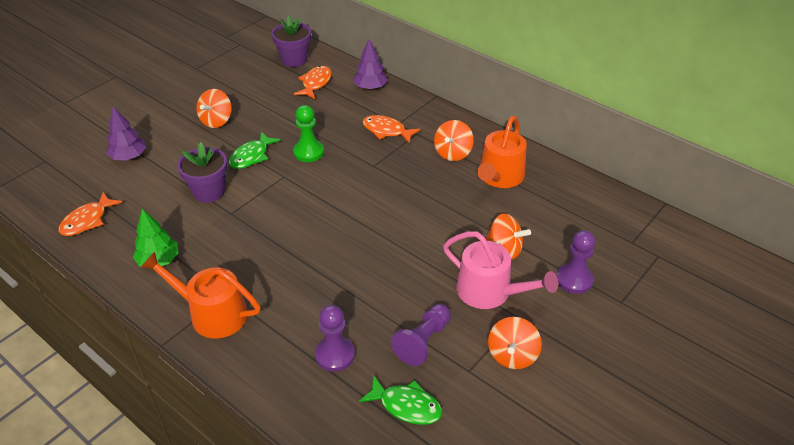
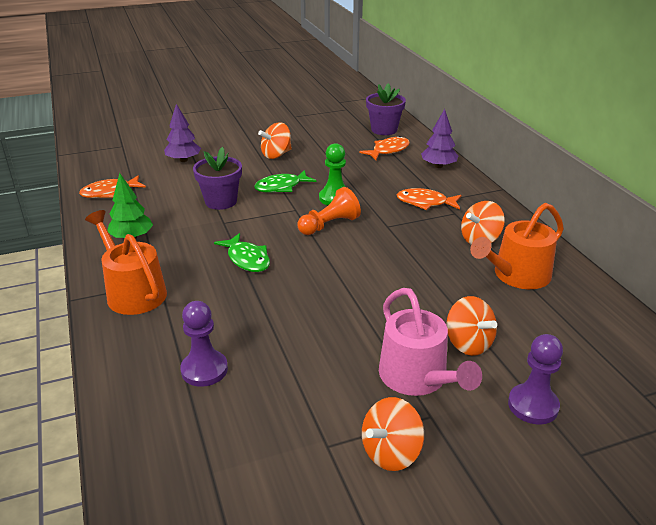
camera: 30 degrees right, 10 degrees down
green fish [359,375,442,425] -> green fish moved to [214,233,270,272]
orange fish [363,115,421,144] -> orange fish turned 45 degrees counterclockwise [397,188,461,210]
purple pawn [391,304,451,366] -> none
none -> orange pawn [297,187,361,235]

